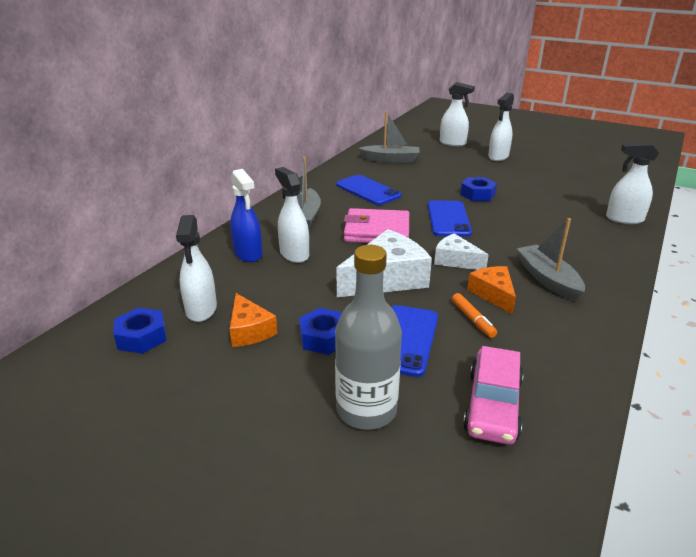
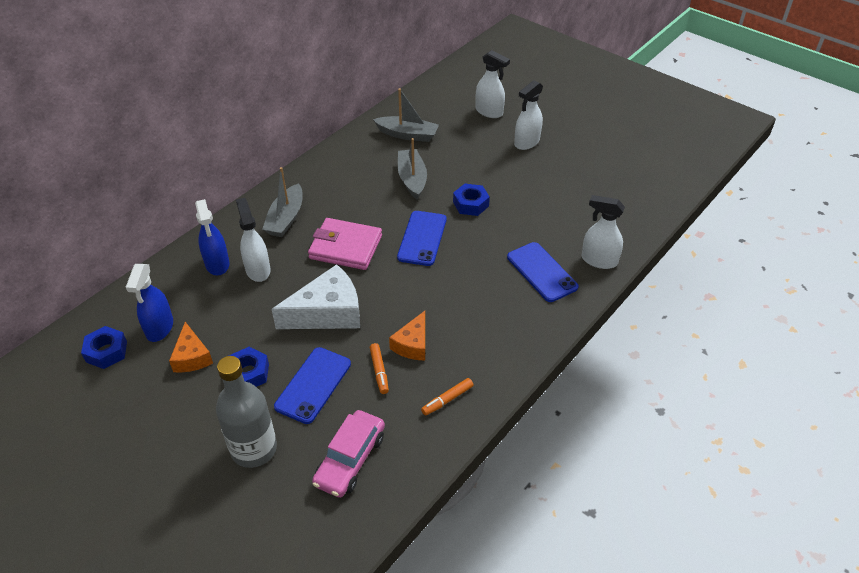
camera: 10 degrees right, 15 degrees up
white spray bottle [176,215,217,322] -> blue spray bottle [126,264,173,342]
blue phone [336,175,401,205] -> blue phone moved to [507,242,579,302]
white cheese [434,233,488,270] -> none
orange cheese [467,266,516,315] -> orange cheese turned 150 degrees counterclockwise [389,311,425,361]
grey boat [517,218,585,301] -> grey boat moved to [398,138,427,200]
none -> orange marker [421,378,473,416]

